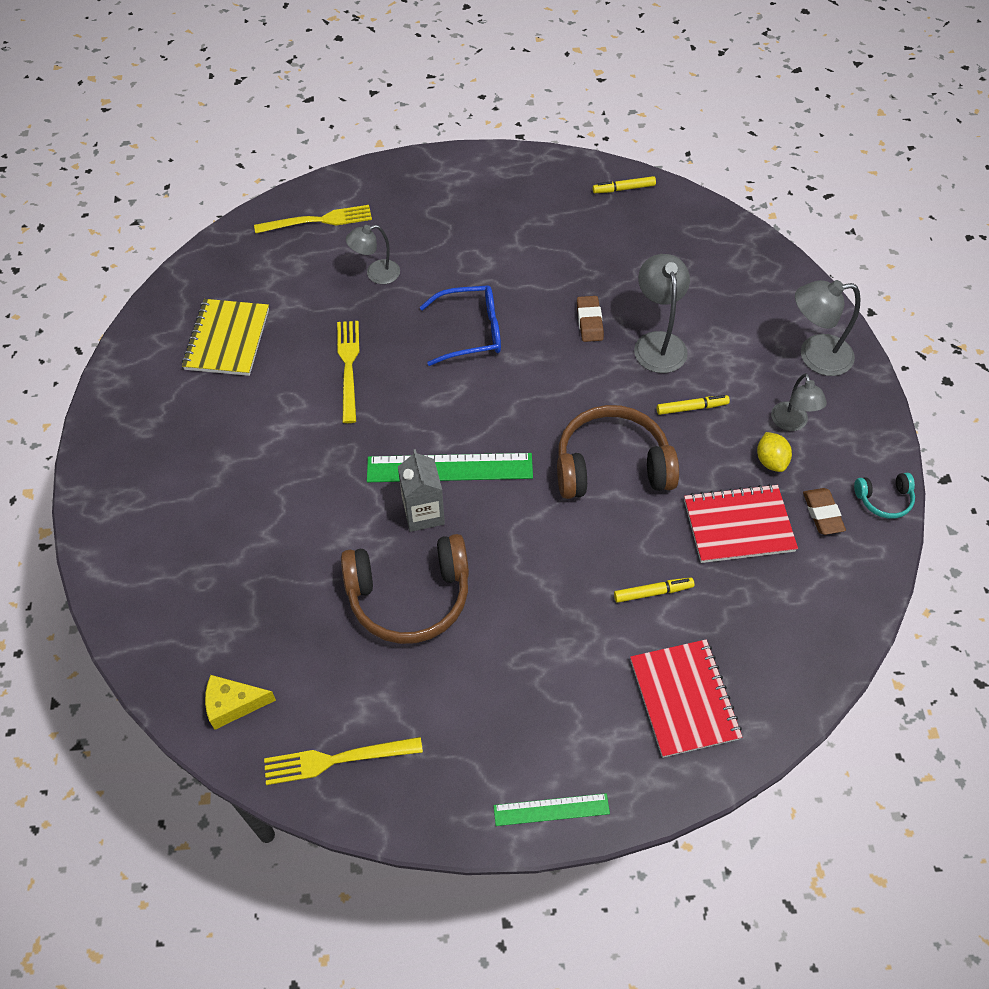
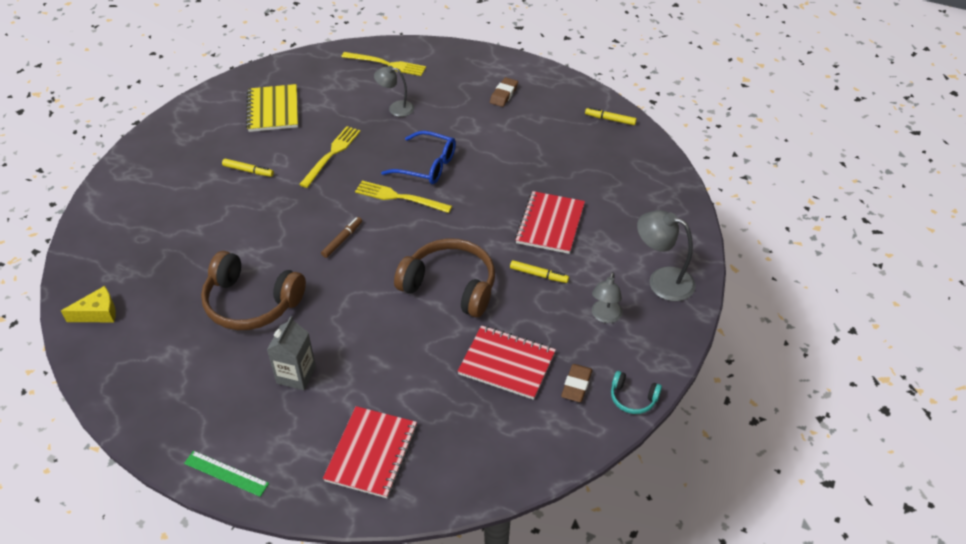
camera: 30 degrees right, 10 degrees down
yellow notebook [182,299,269,376] -> yellow notebook turned 45 degrees counterclockwise [246,84,298,132]
yellow cheese [205,675,276,730] -> yellow cheese turned 135 degrees clockwise [61,286,116,322]
yellow fork [264,737,423,785] -> yellow fork moved to [355,181,452,213]
green ruler [367,453,533,482] -> brown marker [321,217,362,258]
grey carton [398,449,445,532] -> grey carton moved to [267,316,316,390]
brown eraser [577,296,604,342] -> brown eraser moved to [490,77,518,107]
yellow marker [614,577,694,603] -> yellow marker moved to [222,158,274,177]
grey lamp [634,254,690,373] -> red notebook [515,191,585,254]
yellow lemon [757,432,792,472] -> none

